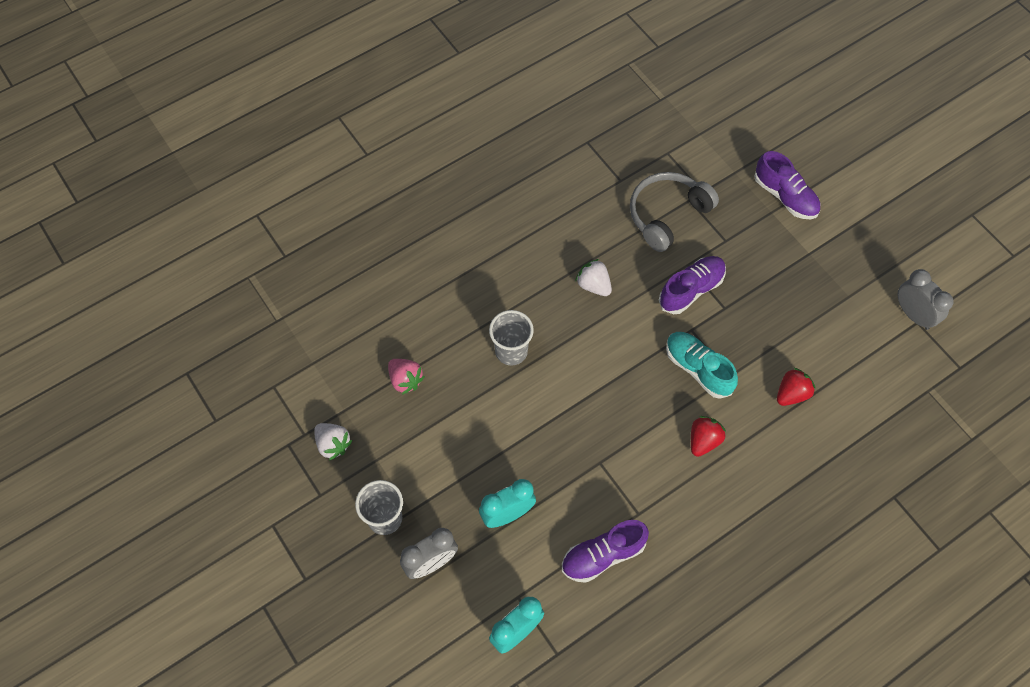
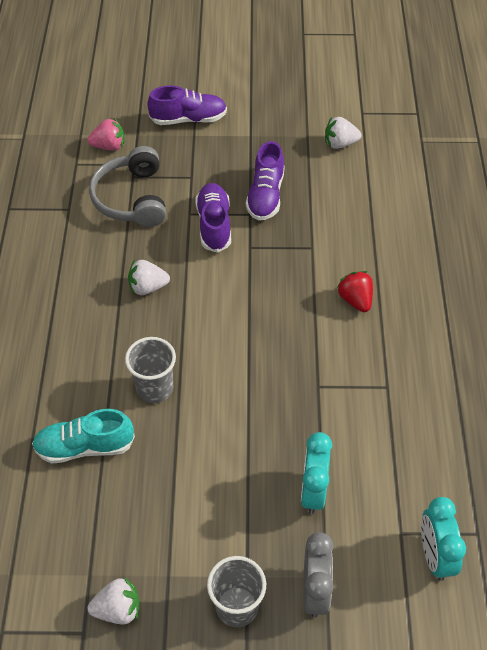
camera: 55 degrees left, 10 degrees down
pink strawberry [388,359,425,395] -> pink strawberry moved to [88,118,125,150]
purple shoe [562,520,649,583] -> purple shoe moved to [246,141,285,221]
turquoise shoe [666,332,738,399] -> turquoise shoe moved to [32,409,135,464]
red strawberry [777,368,816,406] -> none
grey clock [898,269,954,330] -> none
none -> white strawberry [325,117,362,149]

